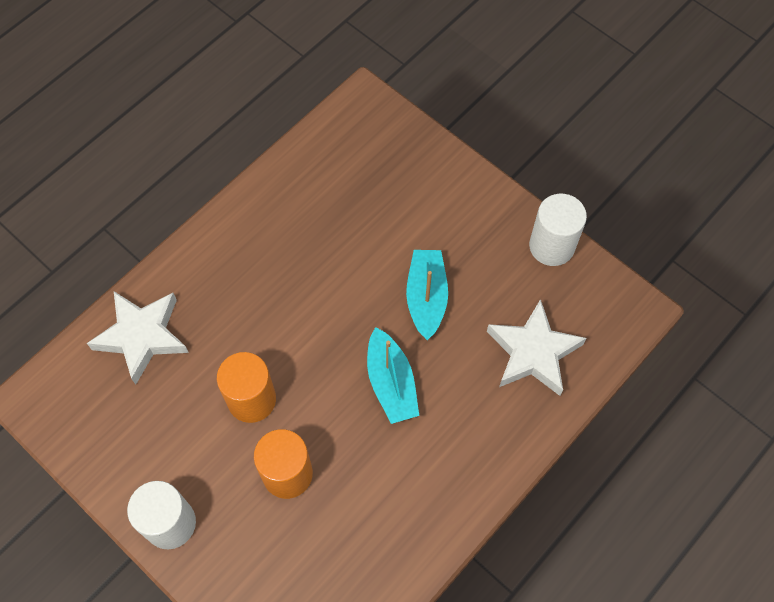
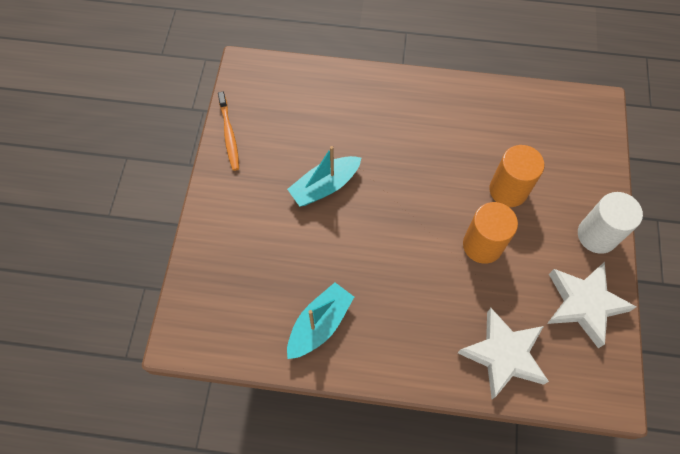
camera: 125 degrees left, 0 degrees up
turquoise boat [367,327,419,424] -> turquoise boat moved to [287,282,354,359]
white star [487,299,586,396] -> white star moved to [547,262,636,348]
white cylinder [529,194,587,266] -> orange toothbrush [218,92,239,171]

